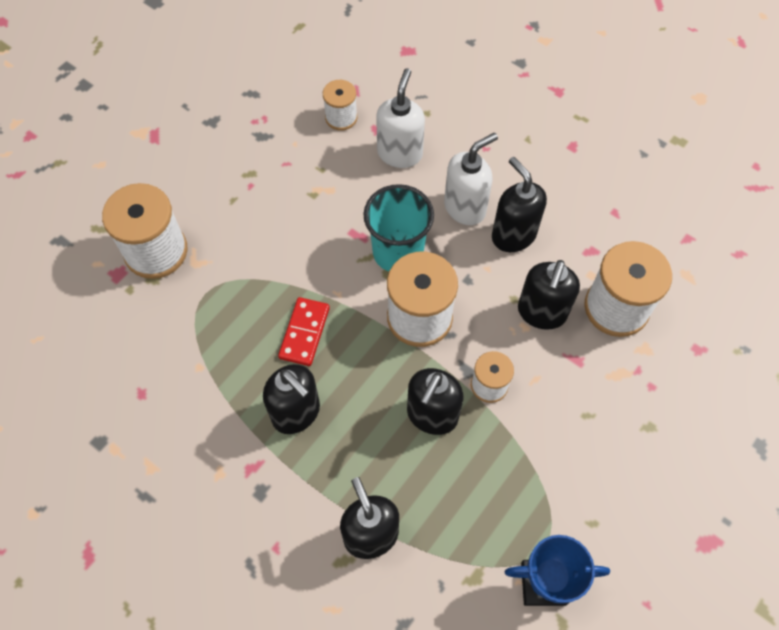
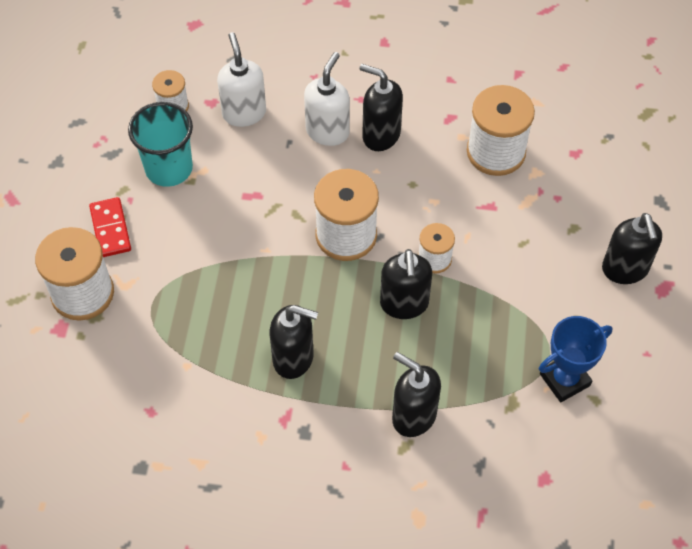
camera: 30 degrees left, 5 degrees down
red domino [278,297,330,366] -> red domino moved to [89,197,131,257]
turquoise cup [364,184,434,271] -> turquoise cup moved to [128,102,193,187]
black soap dispenser [518,260,580,330] -> black soap dispenser moved to [602,213,662,284]

